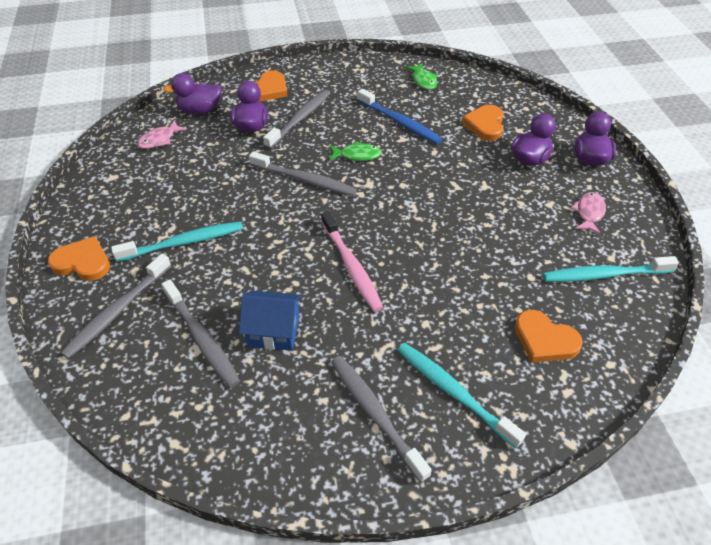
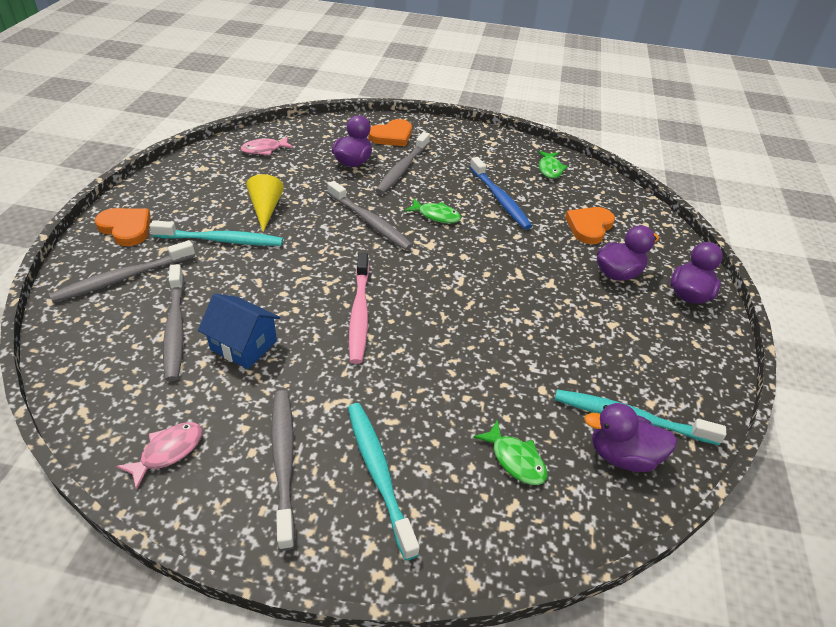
camera: 20 degrees right, 5 degrees down
purple duck [163,73,222,114] -> purple duck moved to [584,403,677,472]
grey toothbrush [263,90,330,149] -> grey toothbrush turned 150 degrees clockwise [375,132,430,194]
orange heart [515,310,583,363] -> green fish [473,420,547,485]
pink fish [571,192,606,235] -> pink fish moved to [116,422,203,490]
none -> yellow cone [246,174,284,232]

